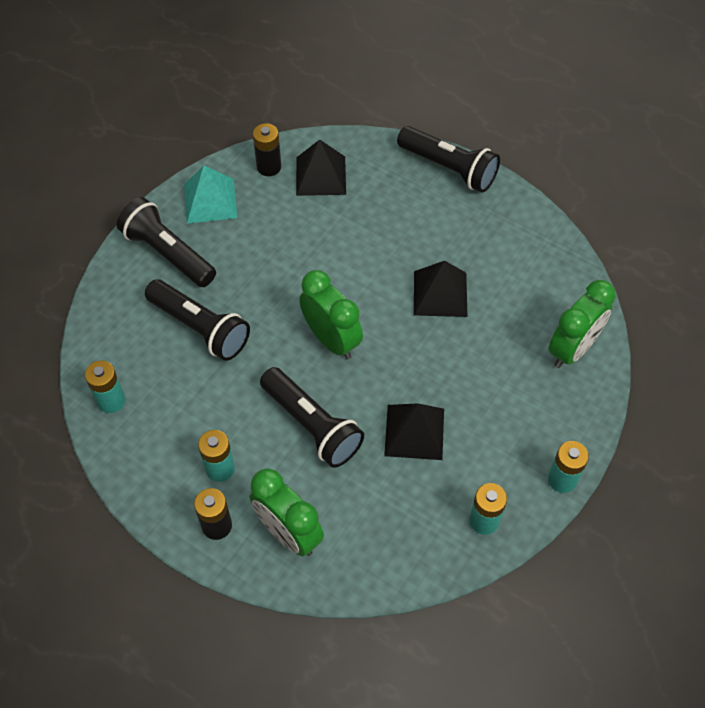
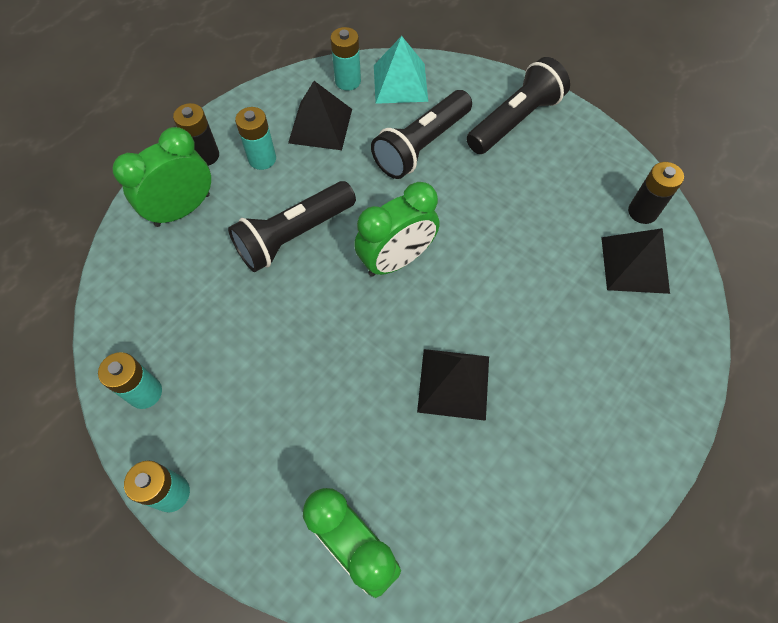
camera: 95 degrees right, 5 degrees up
turquoise pyramid [184,165,237,223] -> turquoise pyramid moved to [374,36,428,104]
black pyramid [384,403,444,460] -> black pyramid moved to [288,81,352,150]
black flashlight [397,126,500,193] -> none

